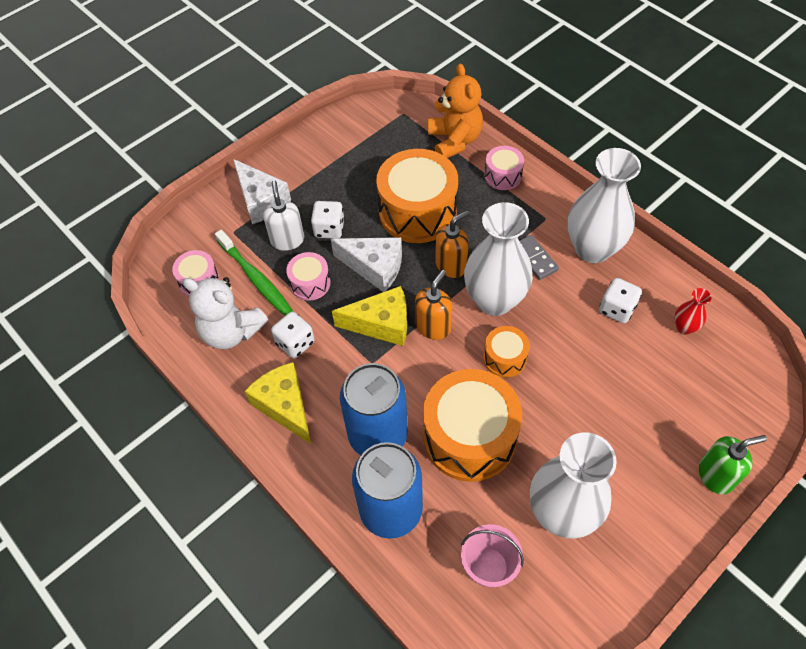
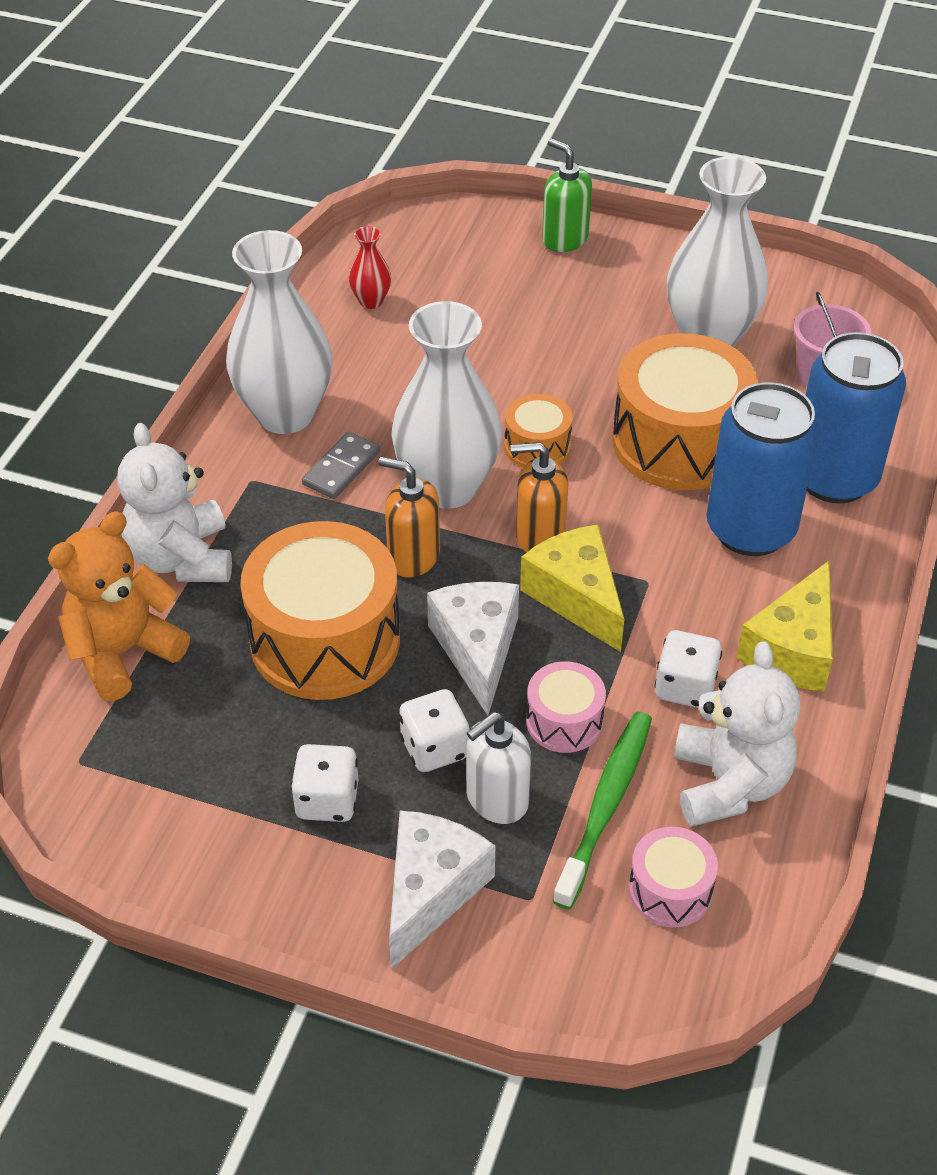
camera: 120 degrees left, 10 degrees down
pink drum [485,146,524,190] -> white teddy bear [117,423,232,582]
white dice [599,278,642,323] -> white dice moved to [291,744,358,822]

